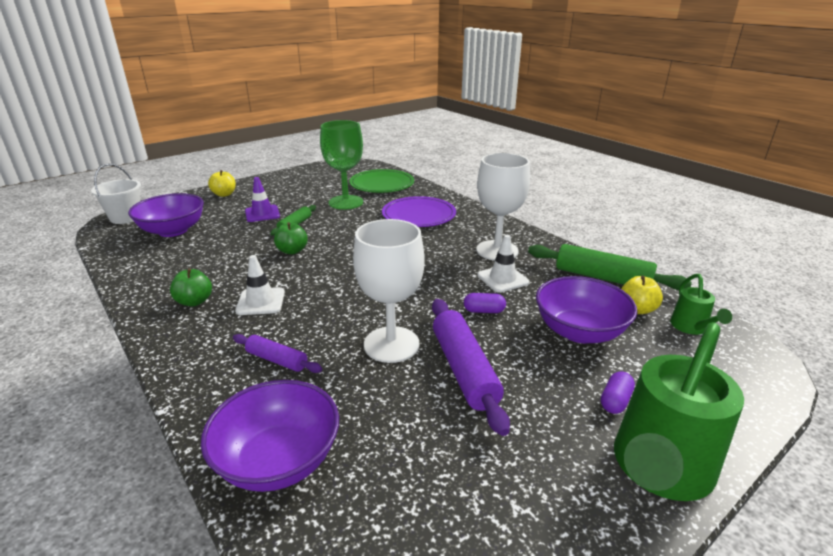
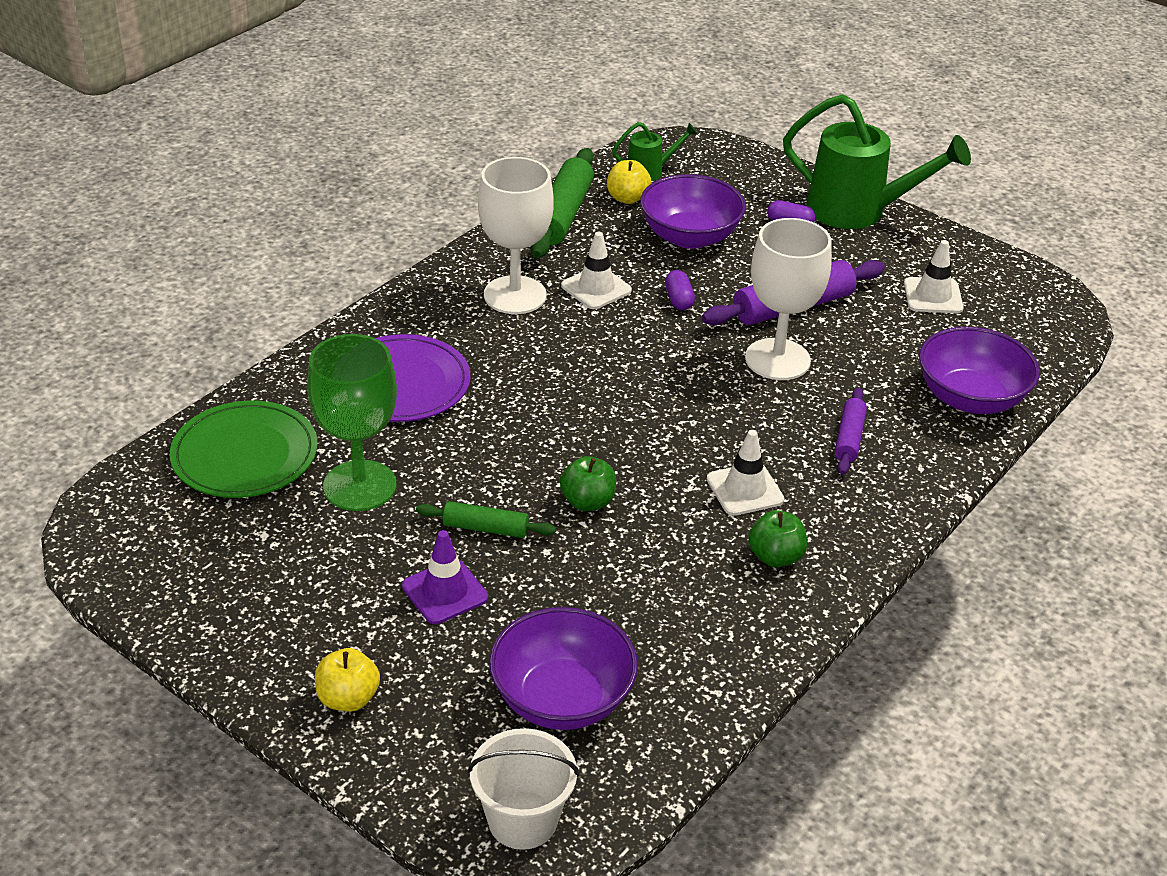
camera: 105 degrees left, 10 degrees up
none -> white traffic cone [904,240,964,313]

